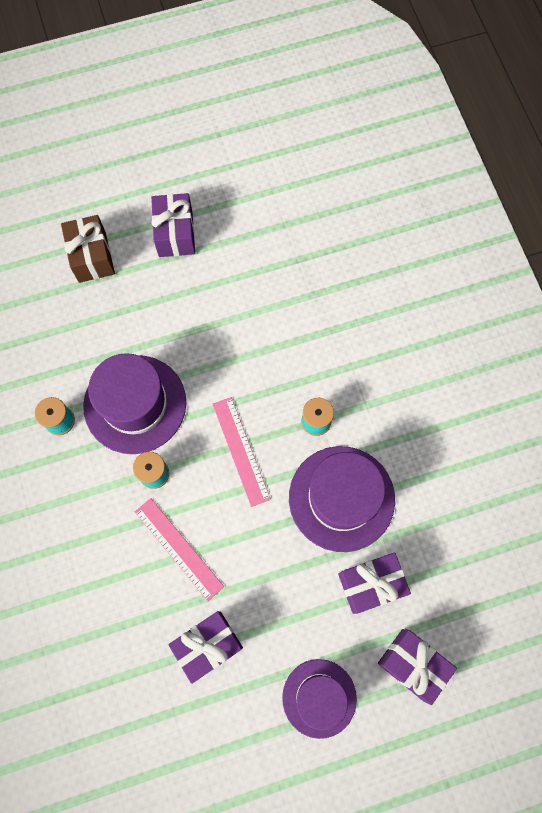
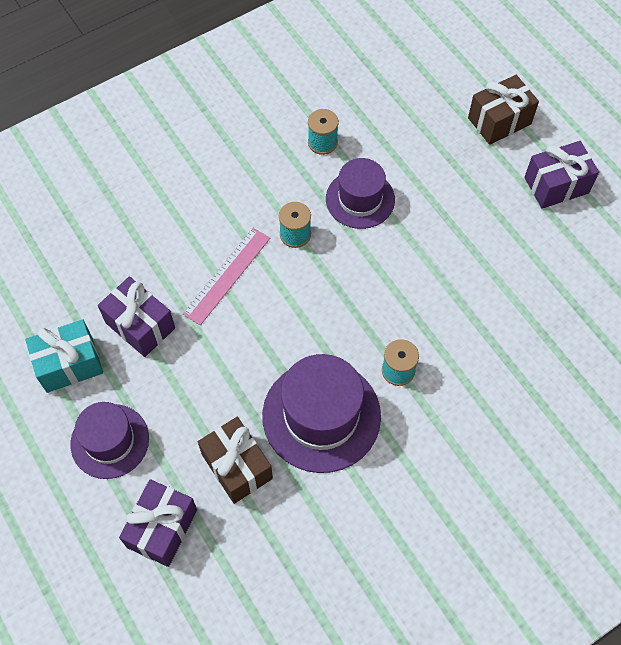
camera: 75 degrees right, 10 degrees down
purple hat [83,353,186,454] -> purple hat [326,158,395,229], size x0.65
pink ruler [212,397,271,507] -> none
purple gift [338,552,411,614] -> brown gift [198,417,273,504]
none -> turquoise gift [25,319,103,393]

